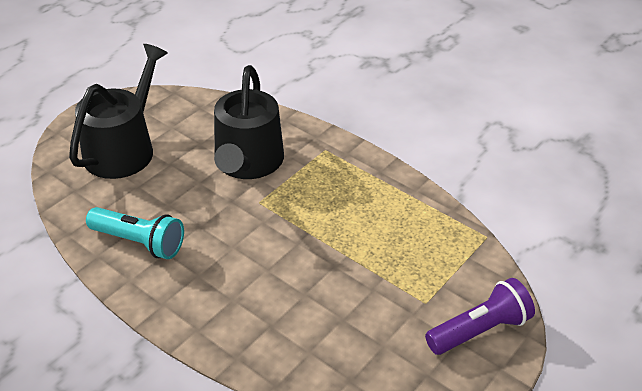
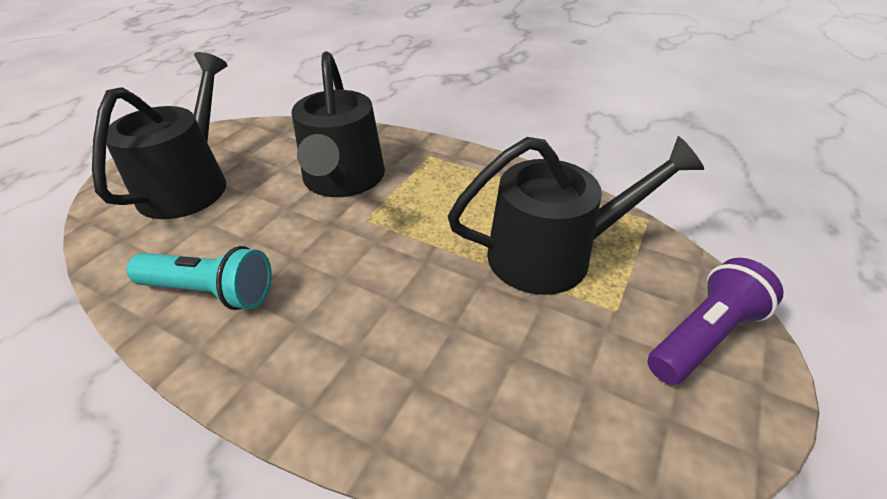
camera: 10 degrees left, 0 degrees up
none -> black watering can [448,136,704,295]

